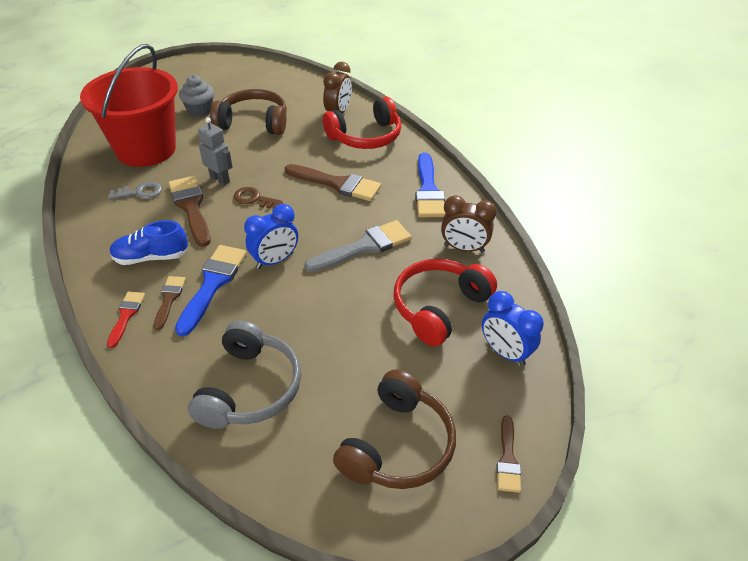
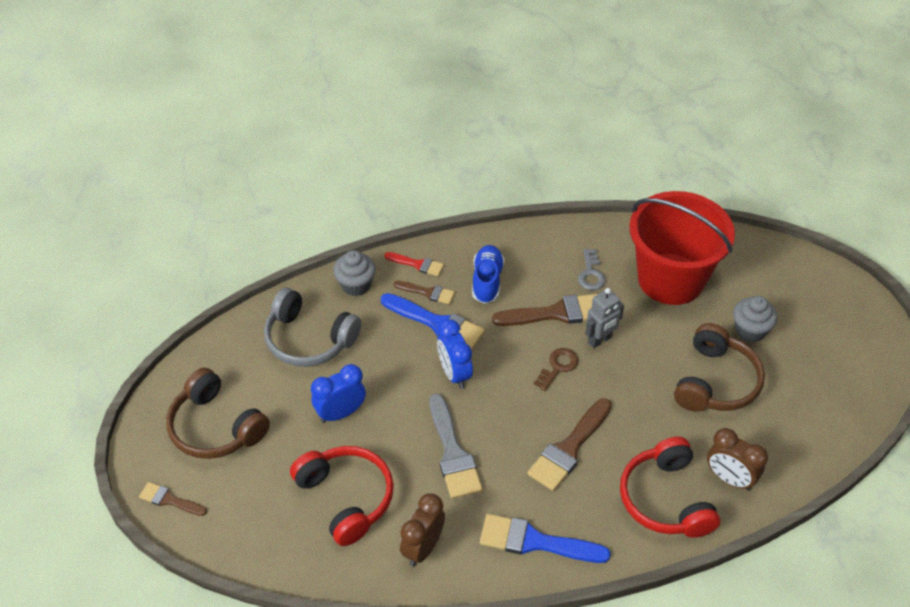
camera: 105 degrees right, 5 degrees up
blue clock [482,291,544,366] -> blue clock moved to [311,364,366,423]
none -> grey cupcake [333,250,376,296]

